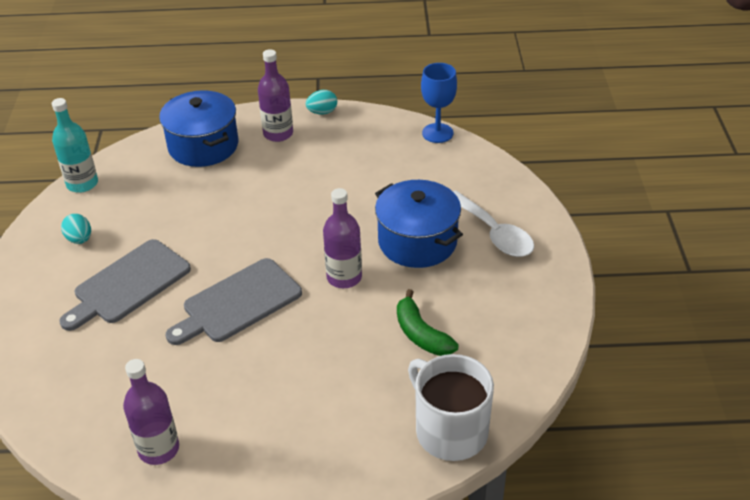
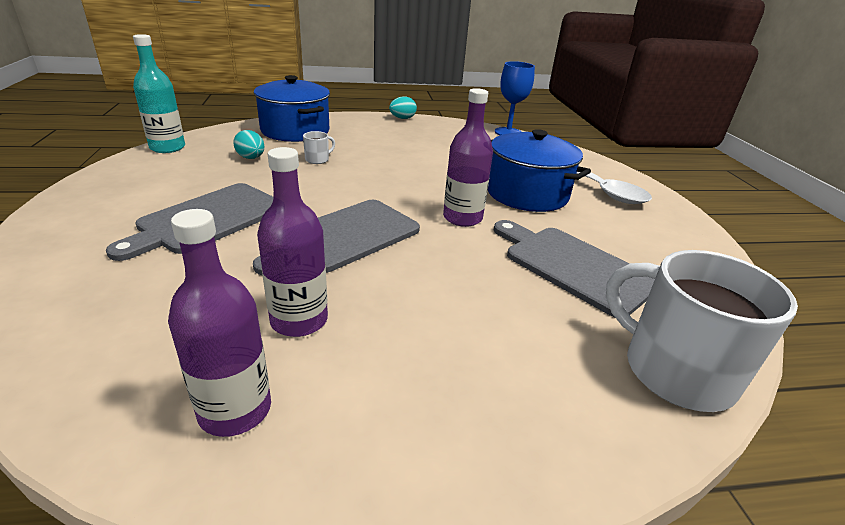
camera: 10 degrees left, 10 degrees down
turquoise egg [61,214,91,244] -> turquoise egg moved to [233,130,265,159]
purple bottle [258,49,293,142] -> purple bottle moved to [257,147,328,337]
green banana [397,289,459,356] -> grey cutting board [494,220,655,317]
none -> white mug [303,131,335,164]

